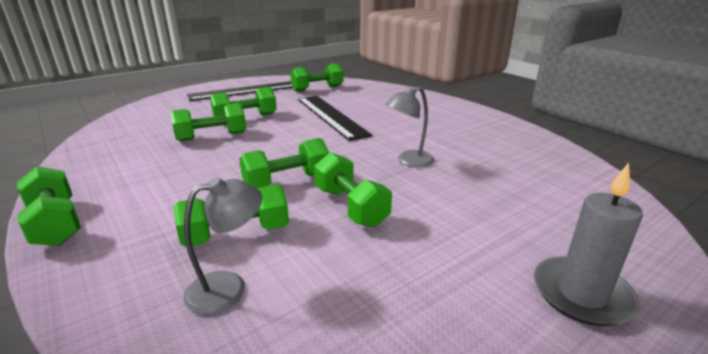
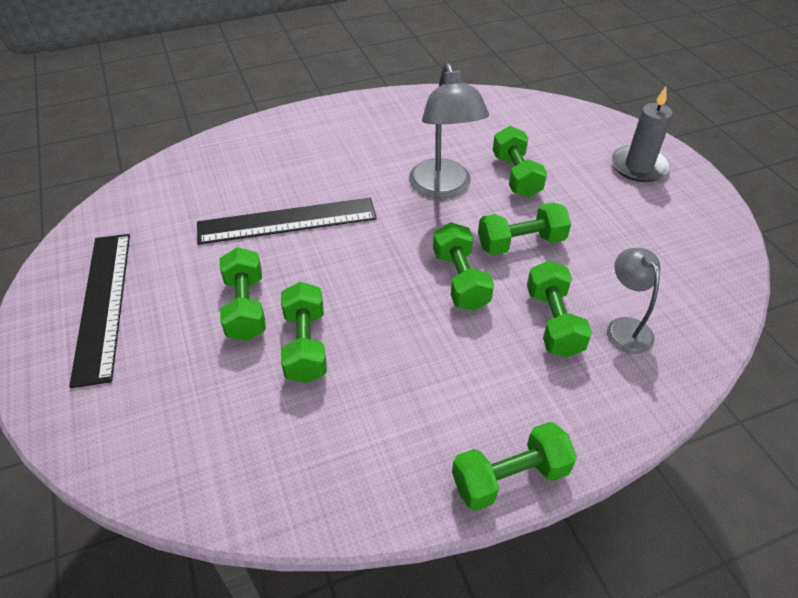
camera: 75 degrees left, 20 degrees up
green dumbbell [290,63,343,92] -> green dumbbell moved to [493,126,547,198]
grey lamp [386,87,434,167] -> grey lamp [409,63,489,198], size x1.67

